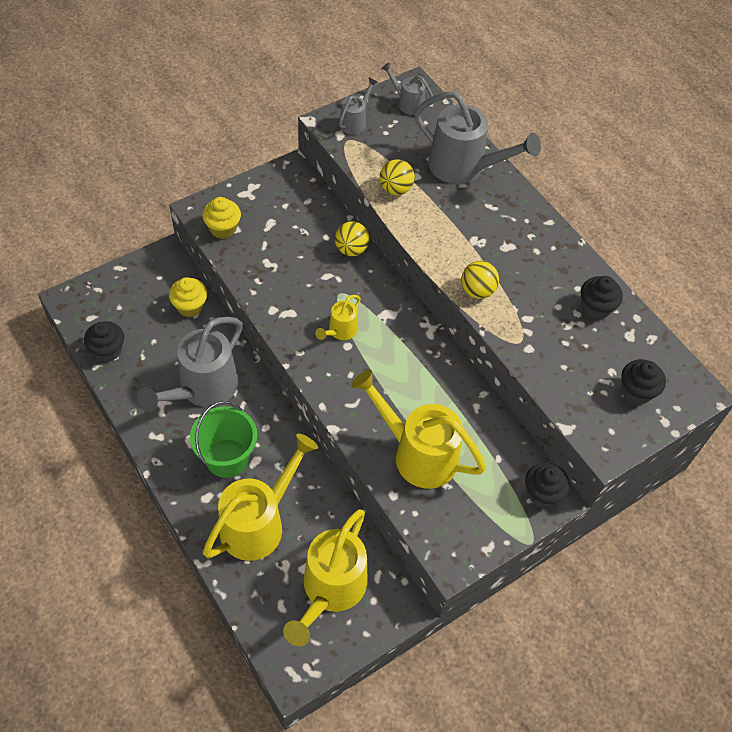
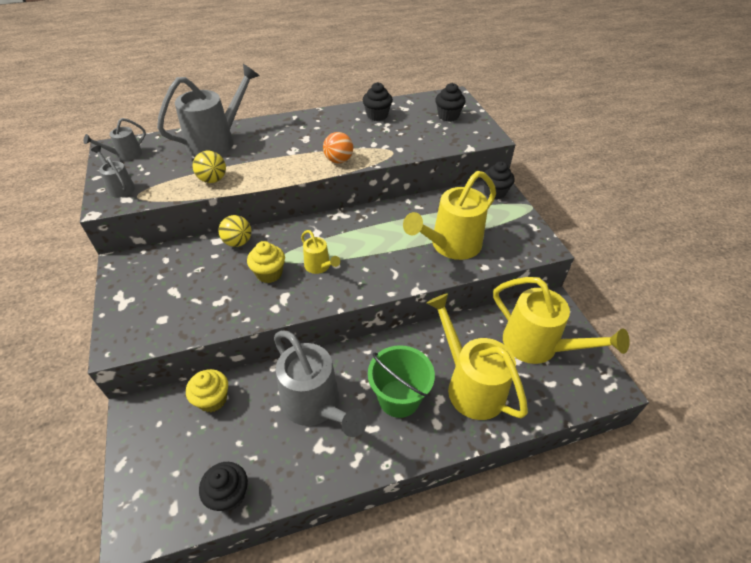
camera: 70 degrees left, 10 degrees down
yellow cupcake [202,197,241,239] -> yellow cupcake moved to [247,241,285,283]
yellow ball [461,261,499,299] -> orange ball [323,132,353,163]

